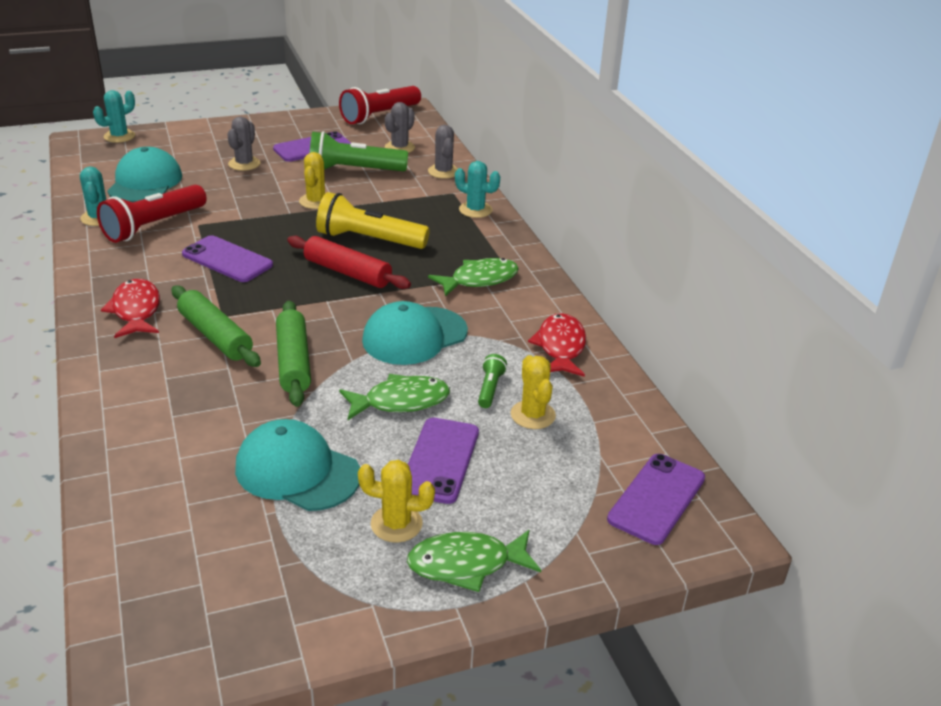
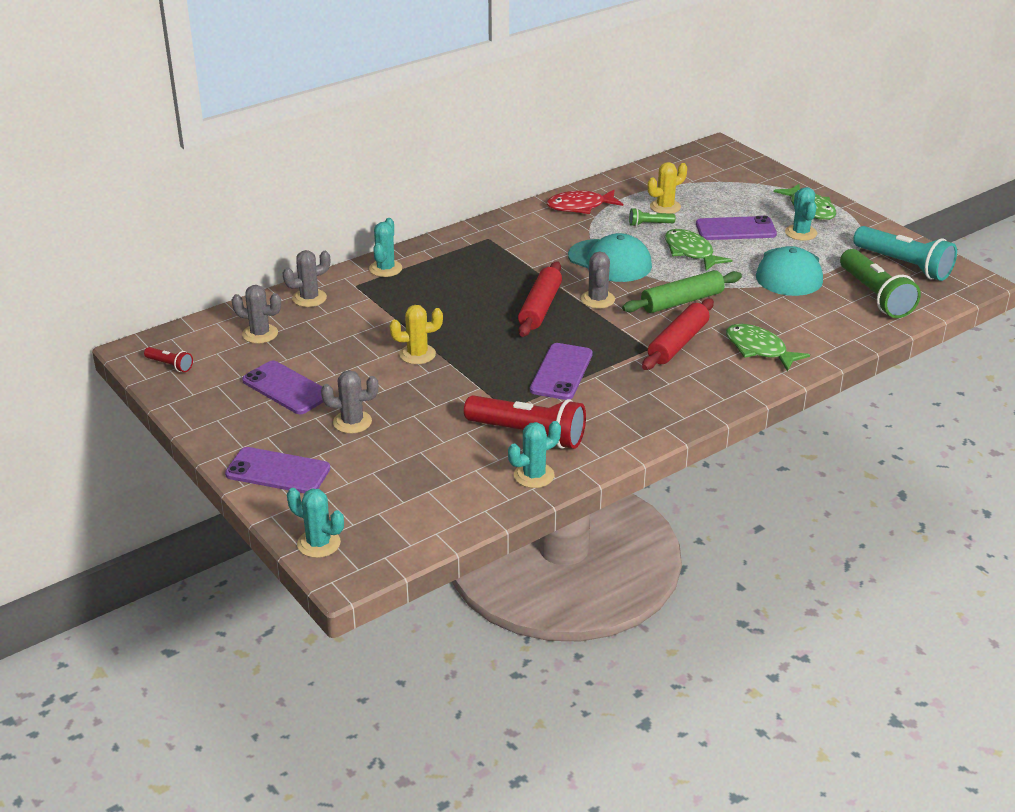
camera: 105 degrees left, 0 degrees up
red fish [101,279,160,338] -> none
turquoise cap [107,147,182,202] -> none
green rolling pin [172,285,261,367] -> red rolling pin [642,298,714,370]
green flashlight [310,131,408,172] -> green flashlight moved to [840,249,921,318]
yellow flashlight [316,192,430,249] -> none
red flashlight [339,86,421,124] -> red flashlight [144,347,193,372], size x0.47
yellow cactus [358,460,435,543] -> turquoise cactus [785,187,817,241]
green fish [428,258,519,297] -> green fish moved to [726,324,810,372]
purple phone [607,454,705,545] -> purple phone moved to [225,447,330,493]
none -> grey cactus [581,252,615,309]
none -> turquoise flashlight [853,226,957,281]

